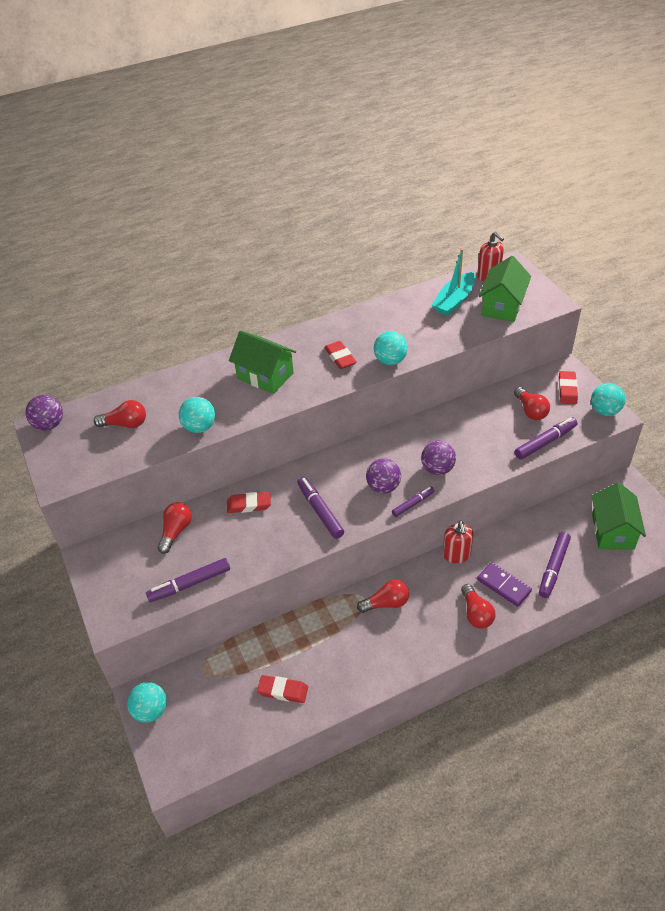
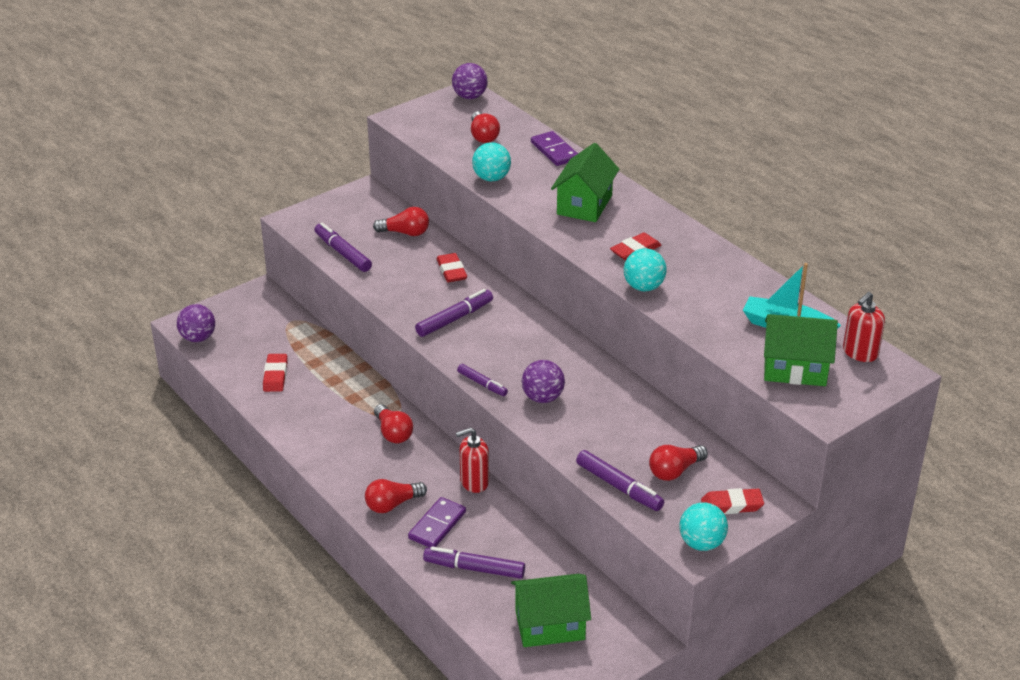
camera: 75 degrees right, 10 degrees down
turquoise ball [127,682,167,723] -> none
purple ball [366,458,401,494] -> purple ball moved to [177,304,215,342]
none -> purple domino [531,131,578,166]

